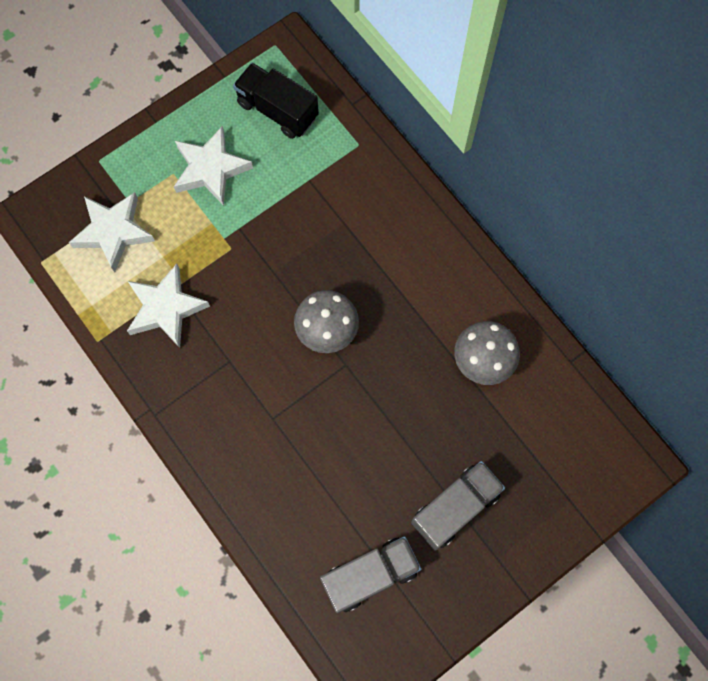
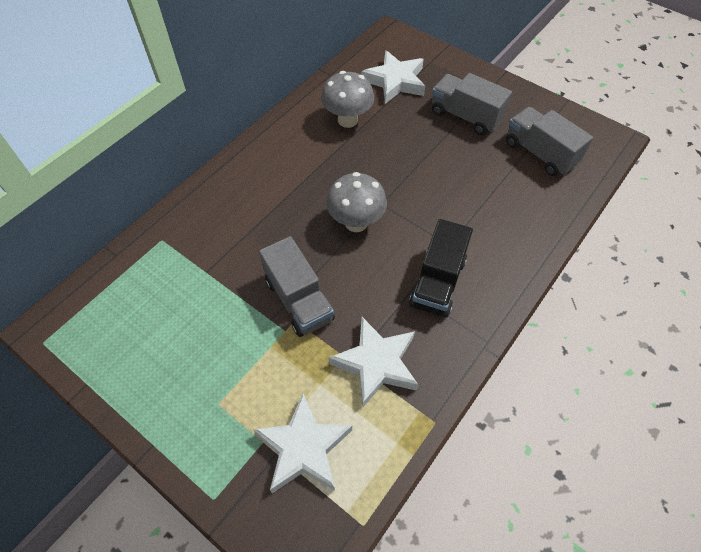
camera: 105 degrees left, 15 degrees down
white star [174,126,253,206] -> white star moved to [362,50,425,104]
black truck [233,63,319,139] -> black truck moved to [409,219,473,318]
none -> grey truck [259,236,335,337]

